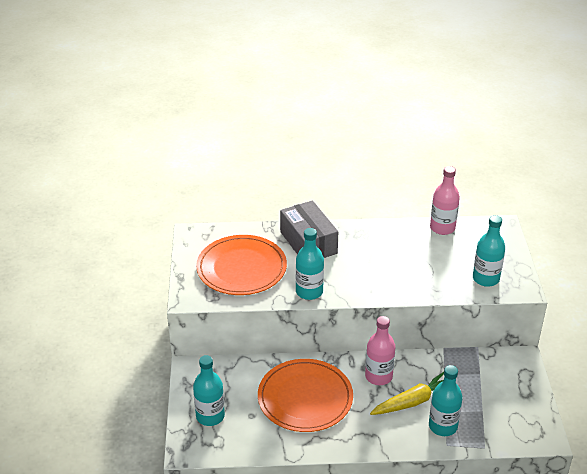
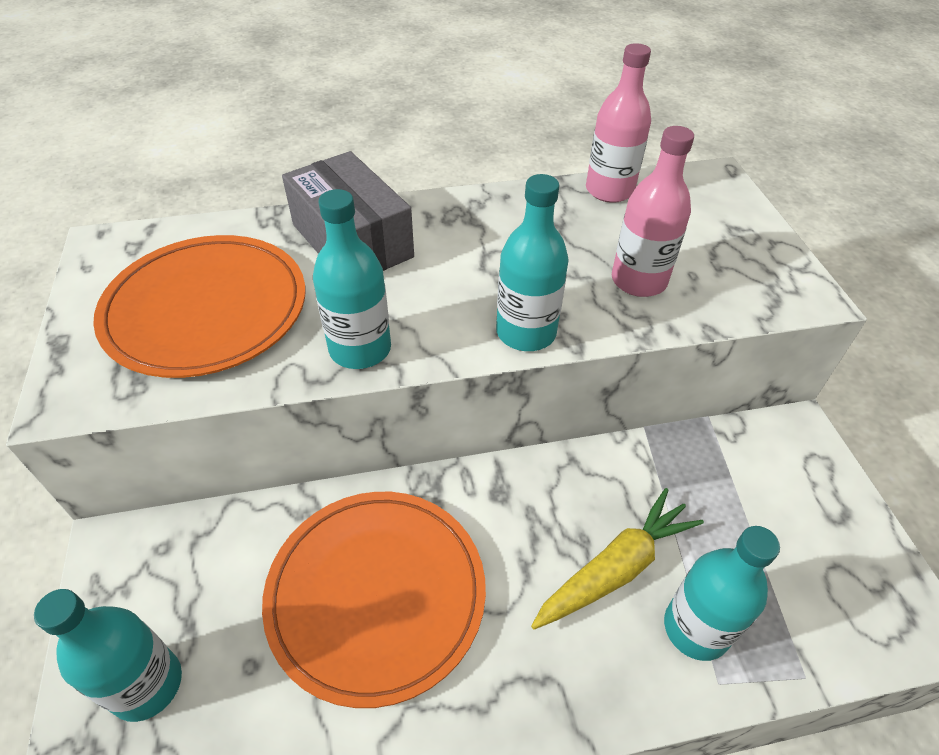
camera: 10 degrees left, 10 degrees up
pink bottle [365,316,396,385] -> pink bottle moved to [612,126,694,297]
turquoise bottle [473,215,505,287] -> turquoise bottle moved to [496,174,569,351]

